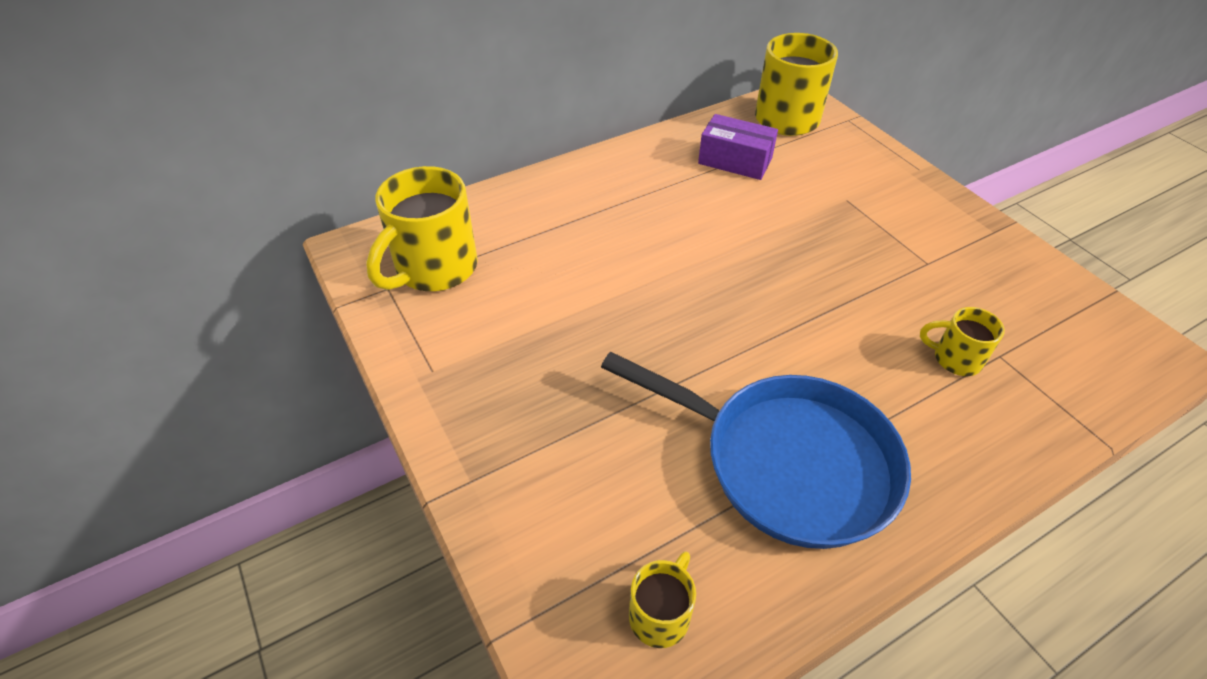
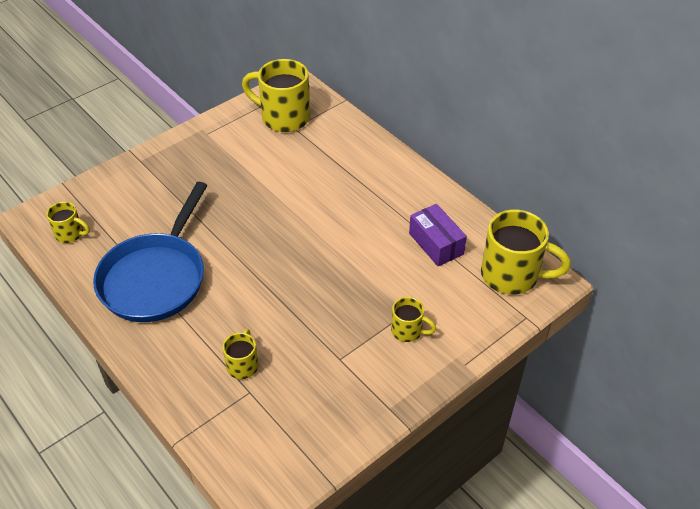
camera: 80 degrees right, 0 degrees up
purple box [698,114,778,180] -> purple box turned 45 degrees counterclockwise [409,204,467,267]
none -> yellow mug [391,297,436,342]

